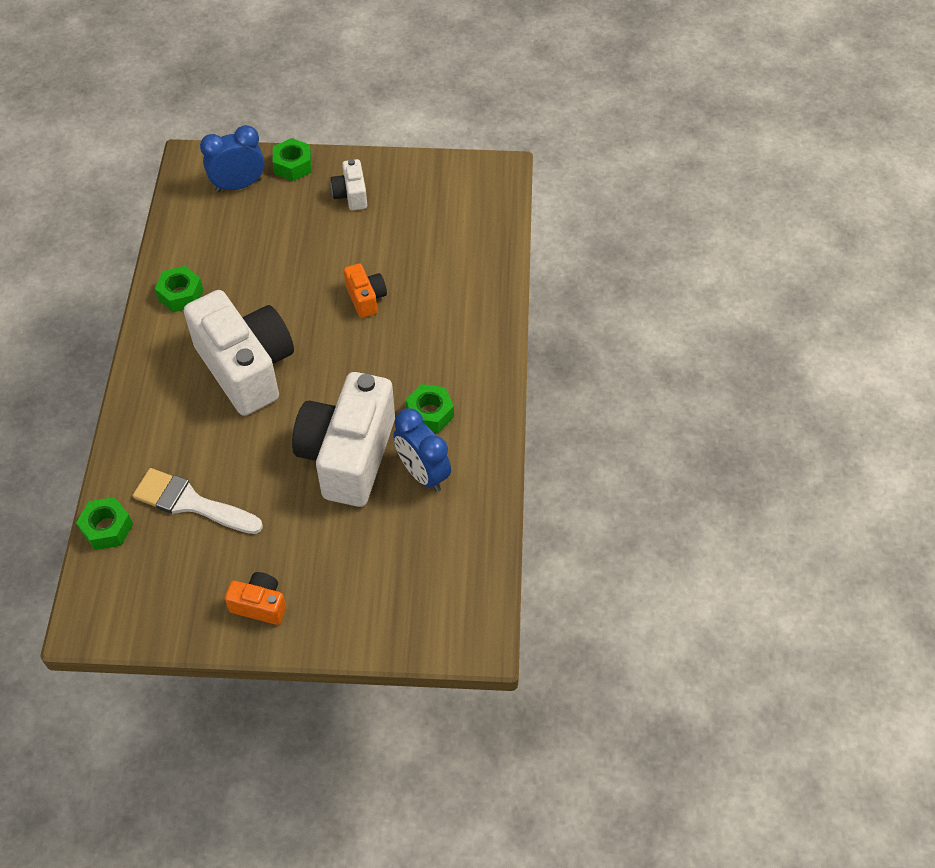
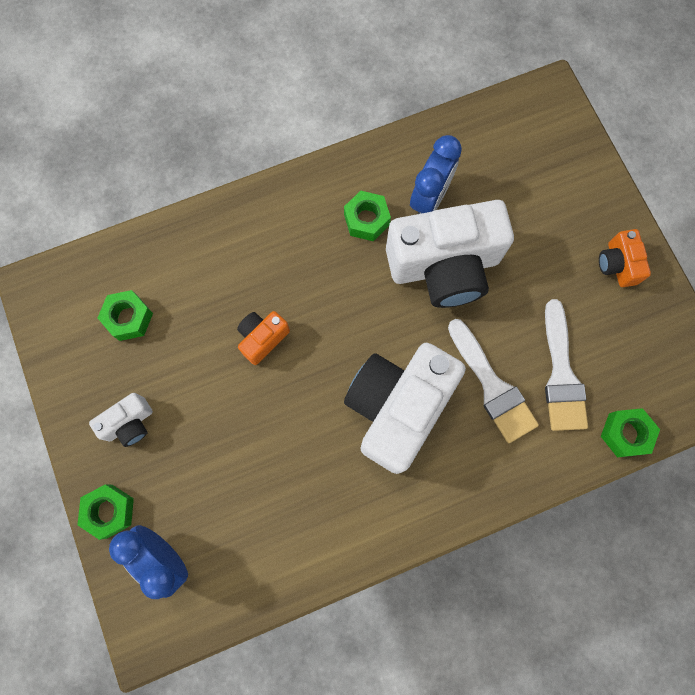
camera: 115 degrees left, 20 degrees up
green nut [155,266,203,312] -> green nut moved to [98,290,153,341]
none -> white brush [448,319,539,443]

